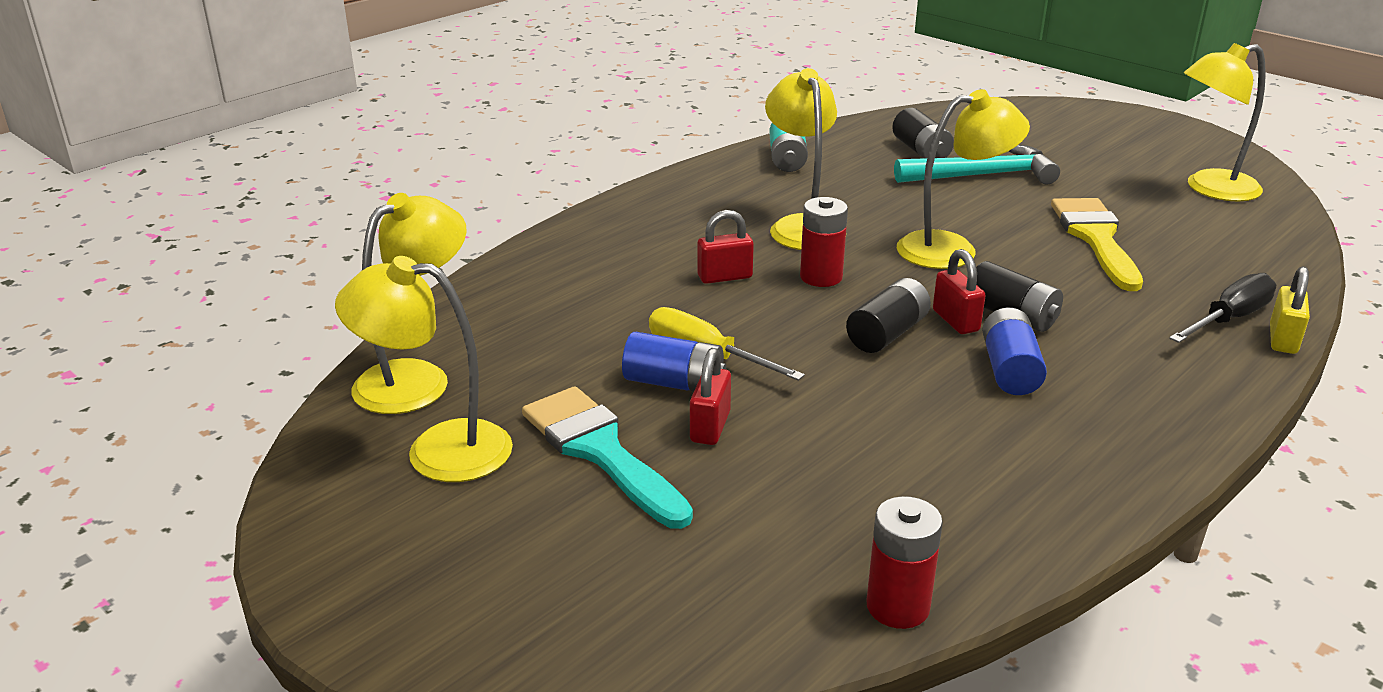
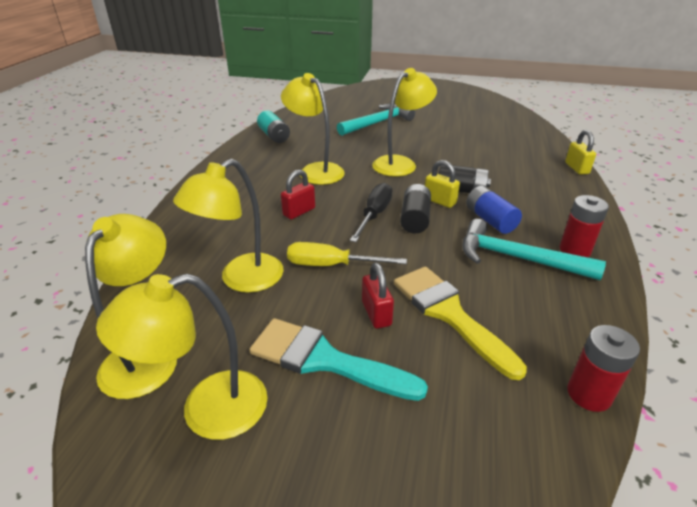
camera: 30 degrees left, 5 degrees up
blue battery [622,332,726,392] -> none
red battery [800,197,848,287] -> red battery moved to [560,195,609,257]
black battery [892,108,954,158] -> none
red padlock [933,249,986,334] -> yellow padlock [425,160,460,208]
yellow brush [1051,198,1143,291] -> yellow brush moved to [394,266,527,380]
black screwdriver [1169,273,1276,343] -> black screwdriver moved to [350,183,393,242]
yellow lamp [1184,43,1266,201] -> yellow lamp moved to [173,159,283,293]
none -> turquoise hammer [462,219,606,280]

